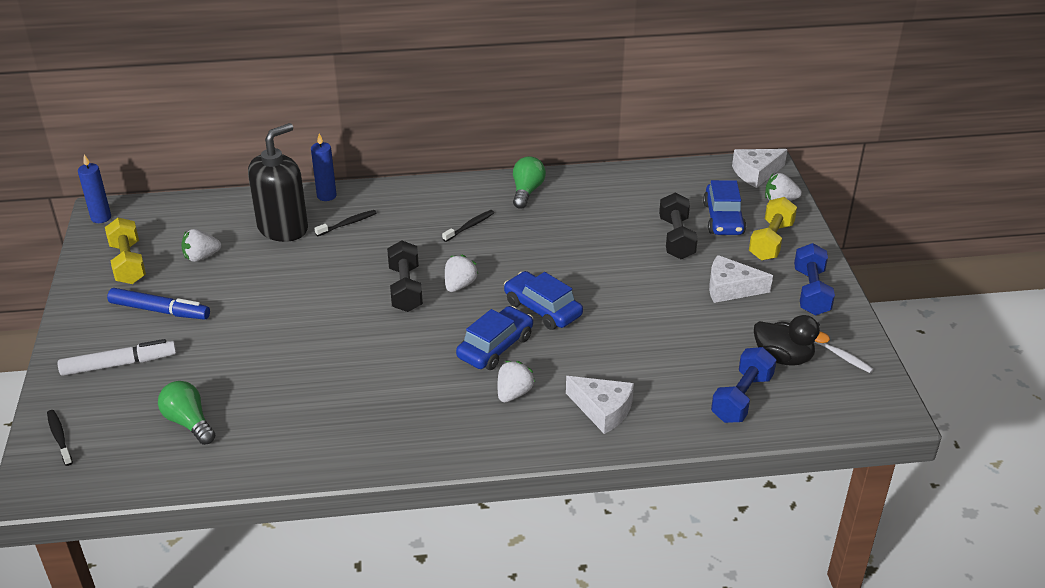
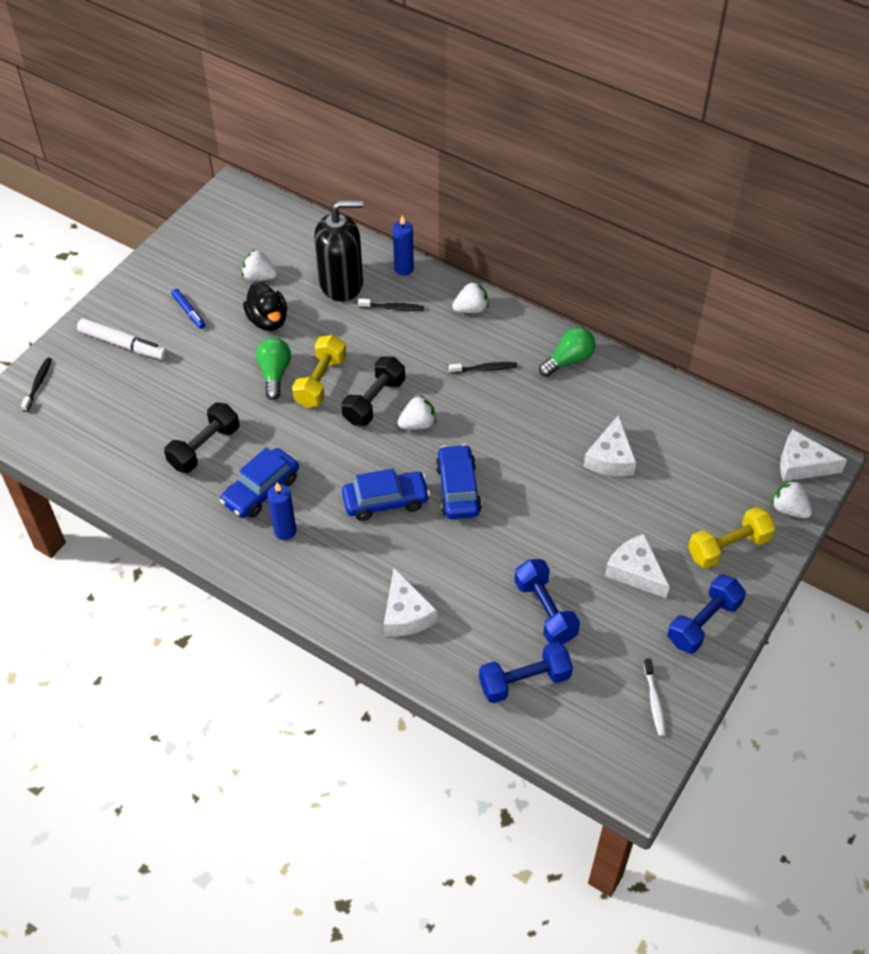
camera: 40 degrees right, 15 degrees up
blue candle [78,154,111,223] -> blue candle moved to [267,483,296,540]
yellow dumbbell [105,217,146,284] -> yellow dumbbell moved to [292,335,346,408]
blue marker [107,288,210,320] -> blue marker [171,289,205,329], size x0.60
green light bulb [158,381,215,445] -> green light bulb moved to [256,337,291,400]
white strawberry [498,361,535,402] -> white strawberry moved to [452,281,489,313]
black dumbbell [659,193,698,259] -> black dumbbell moved to [164,403,239,473]
blue car [703,180,746,235] -> blue car moved to [220,448,299,518]
black duck [754,315,830,366] -> black duck moved to [243,282,287,331]
none -> blue dumbbell [514,559,580,644]
none -> white cheese [584,415,636,476]

